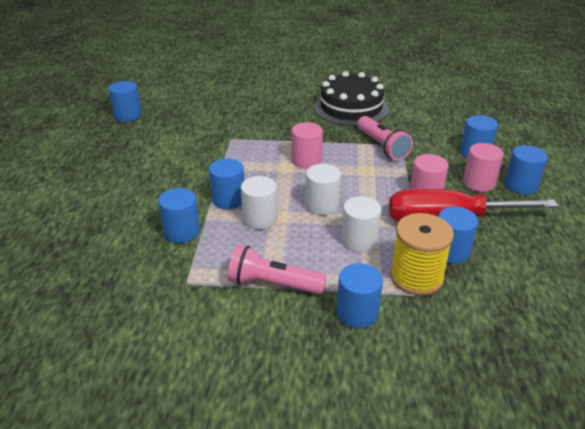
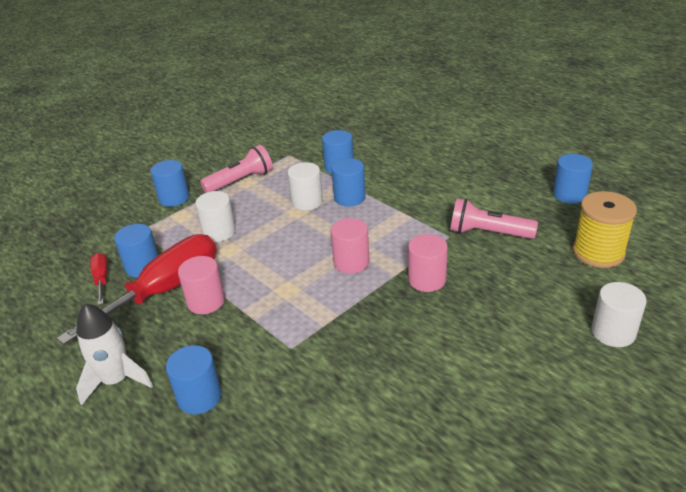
camera: 135 degrees right, 0 degrees up
white cylinder [305,164,341,215] -> white cylinder moved to [591,282,647,347]
black cake [314,71,389,126] -> none
pink flashlight [357,116,413,160] -> pink flashlight moved to [450,199,538,239]
yellow spool [390,213,454,296] -> yellow spool moved to [573,191,637,268]
pink cylinder [463,143,504,192] -> pink cylinder moved to [408,234,448,292]
blue cylinder [505,145,548,195] -> white rocket [76,304,153,405]
none -> red screwdriver [90,253,108,305]

